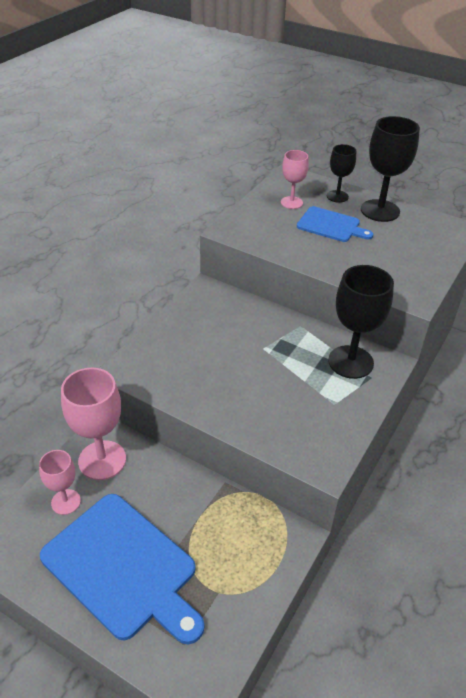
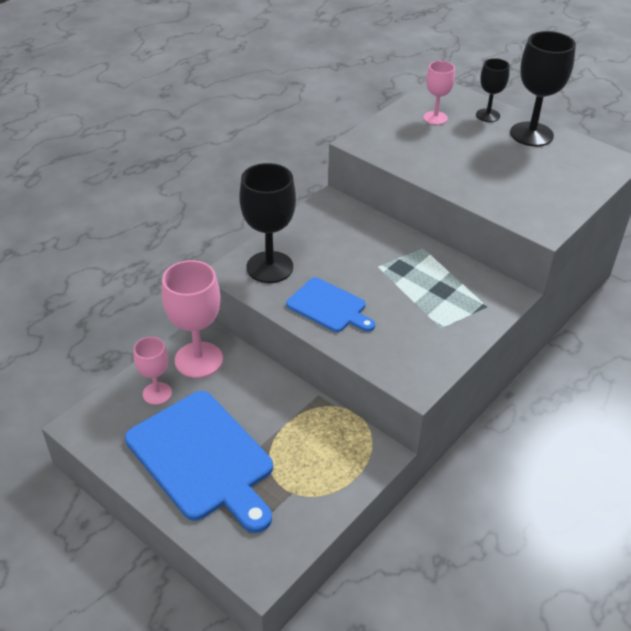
camera: 10 degrees right, 0 degrees up
blue cutting board [297,206,373,242] -> blue cutting board moved to [286,277,375,332]
black goblet [328,265,394,379] -> black goblet moved to [239,163,296,283]

